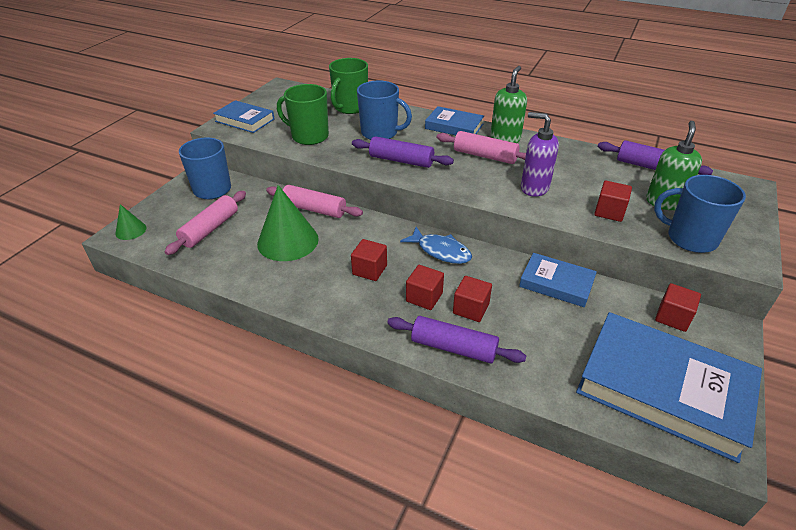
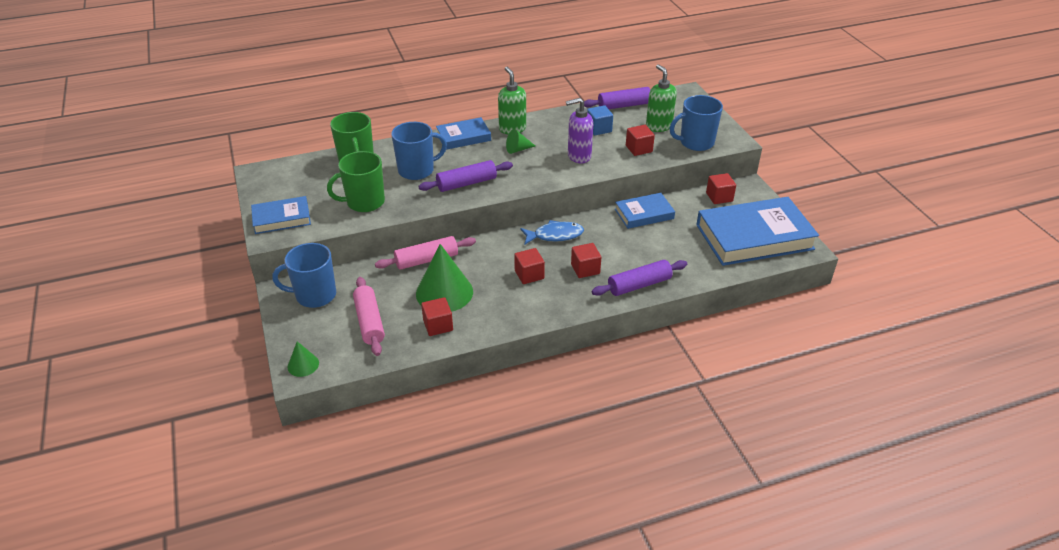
camera: 45 degrees left, 0 degrees up
pink rolling pin [437,131,526,164] -> green cone [506,129,535,154]
red cube [453,276,492,322] -> red cube moved to [421,297,453,336]
none -> blue cube [587,105,613,136]

